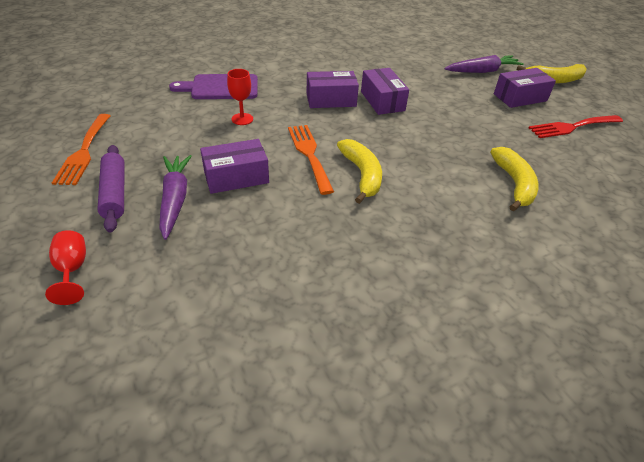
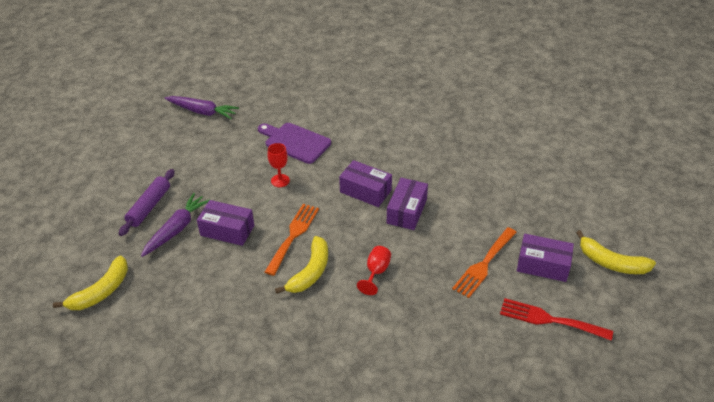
camera: 40 degrees right, 0 degrees up
red goblet [45,230,86,305] -> red goblet moved to [357,246,391,295]
orange fork [52,114,110,185] -> orange fork moved to [452,227,517,298]
purple carrot [444,55,524,73] -> purple carrot moved to [165,96,239,119]
yellow banana [490,147,539,211] -> yellow banana moved to [53,256,128,310]

